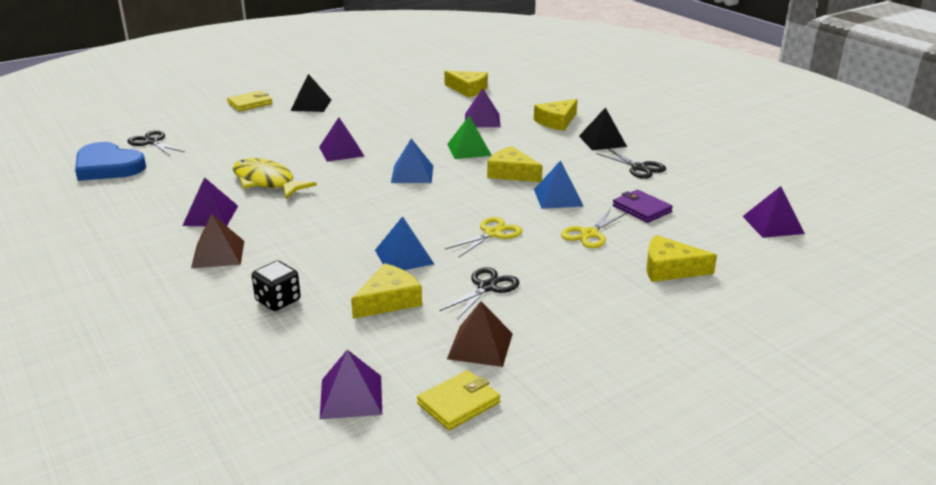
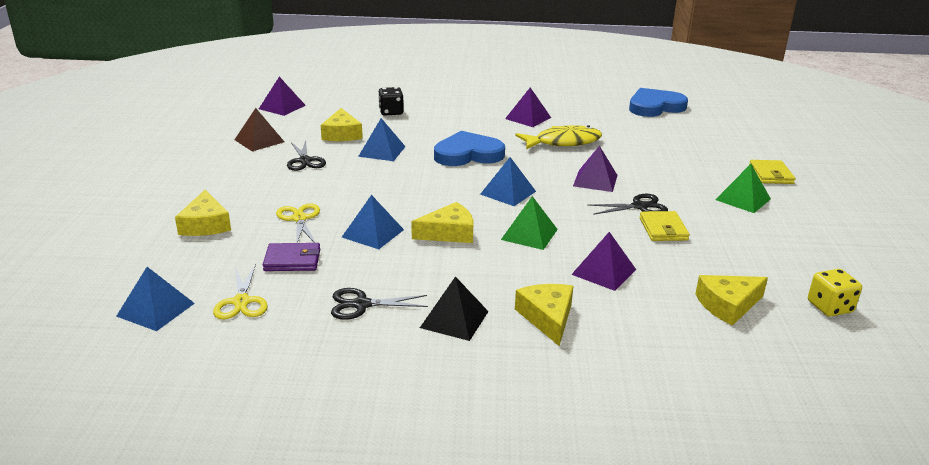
camera: 125 degrees right, 0 degrees up
black scissors [127,130,185,155] -> black scissors moved to [587,194,668,215]
brown pyramid [191,214,244,268] -> none
black pyramid [290,74,331,112] -> green pyramid [715,164,771,213]
yellow wallet [417,370,500,430] -> yellow wallet moved to [640,211,690,241]
yellow scissors [445,217,522,257] -> yellow scissors moved to [213,264,268,320]
yellow cheese [646,235,717,282] -> yellow cheese turned 120 degrees clockwise [175,190,231,236]
purple pyramid [742,186,805,238] -> blue pyramid [116,267,195,331]
none -> blue heart [434,131,505,166]
none -> yellow dice [808,269,862,317]

